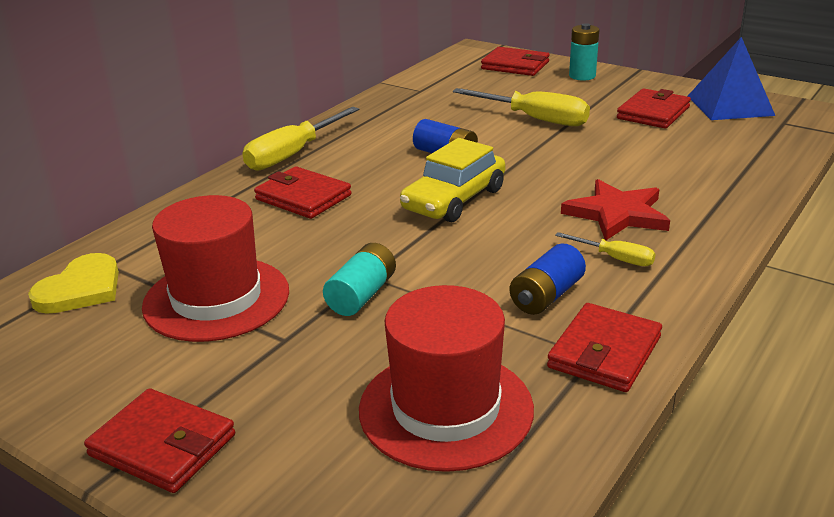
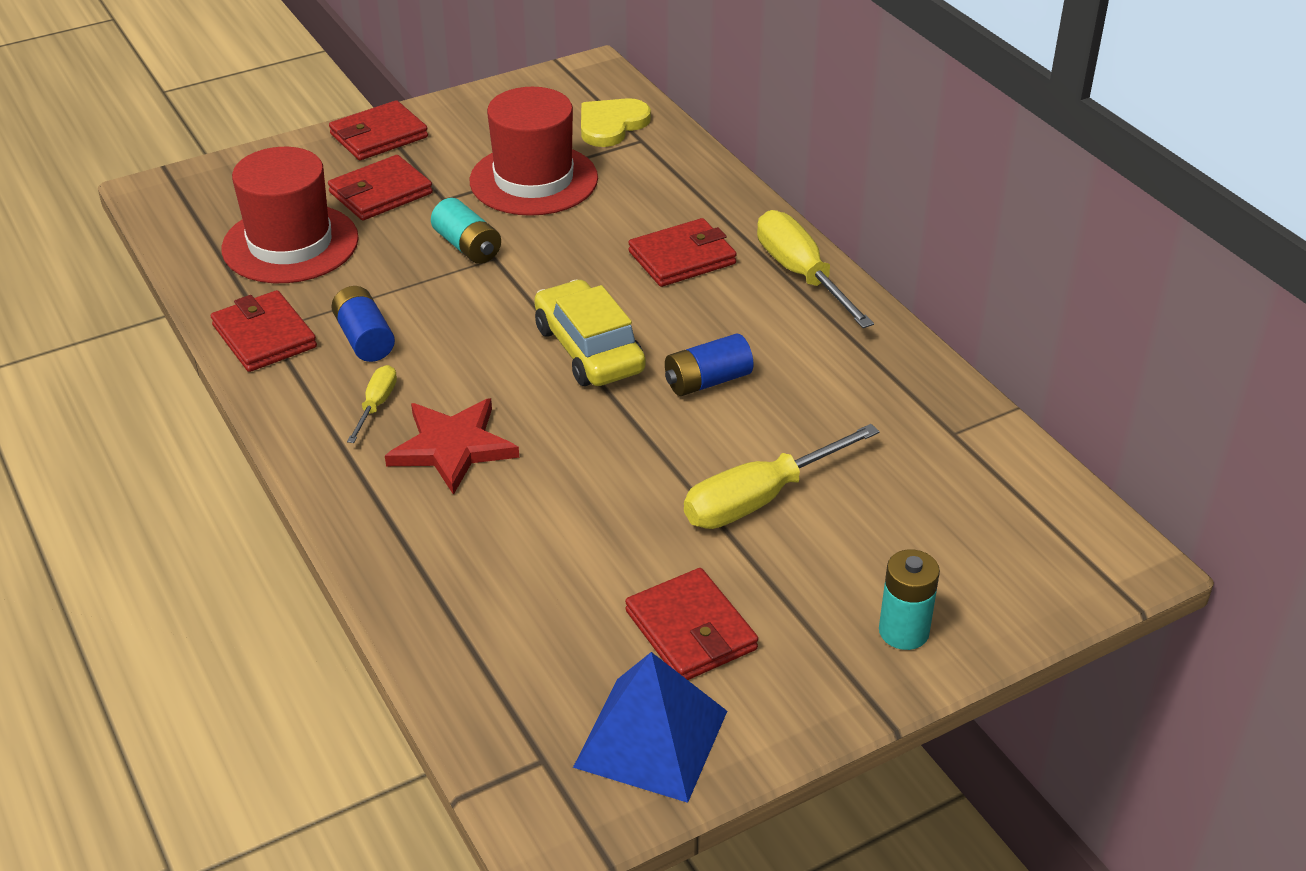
camera: 115 degrees right, 10 degrees up
yellow heart [28,253,119,314] -> yellow heart turned 75 degrees clockwise [581,98,651,147]
red wallet [481,47,550,76] -> red wallet moved to [328,155,433,220]
yellow screwdriver [555,232,656,266] -> yellow screwdriver turned 135 degrees clockwise [347,365,397,443]

